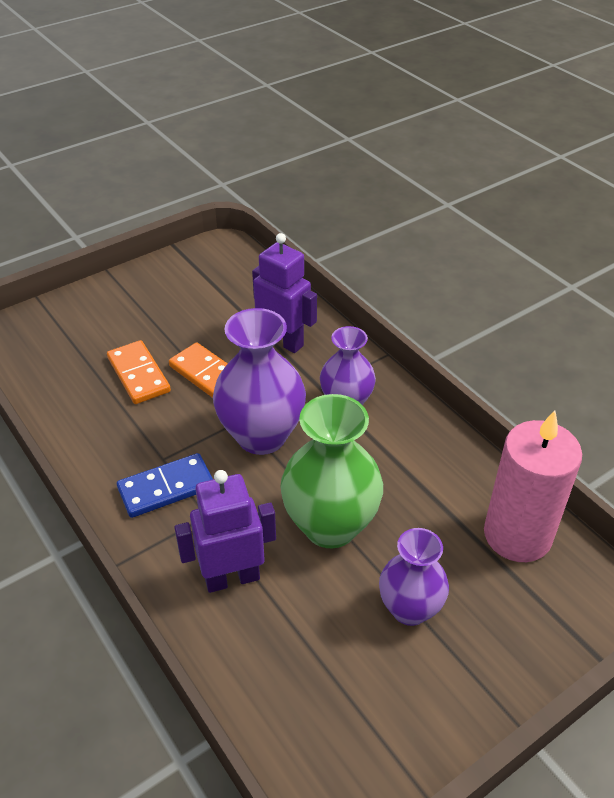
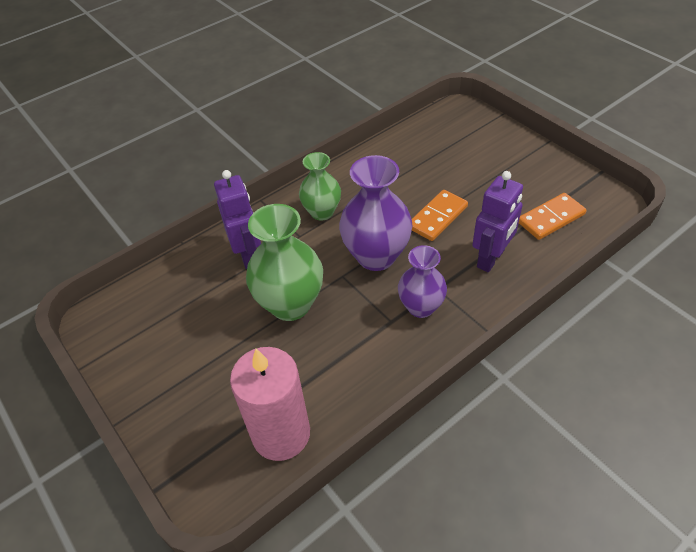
camera: 90 degrees right, 5 degrees up
orange domino [107,340,171,404] -> orange domino moved to [519,193,587,240]
blue domino [117,453,213,518] -> green vase [299,152,341,221]
purple vase [379,528,449,626] -> none

